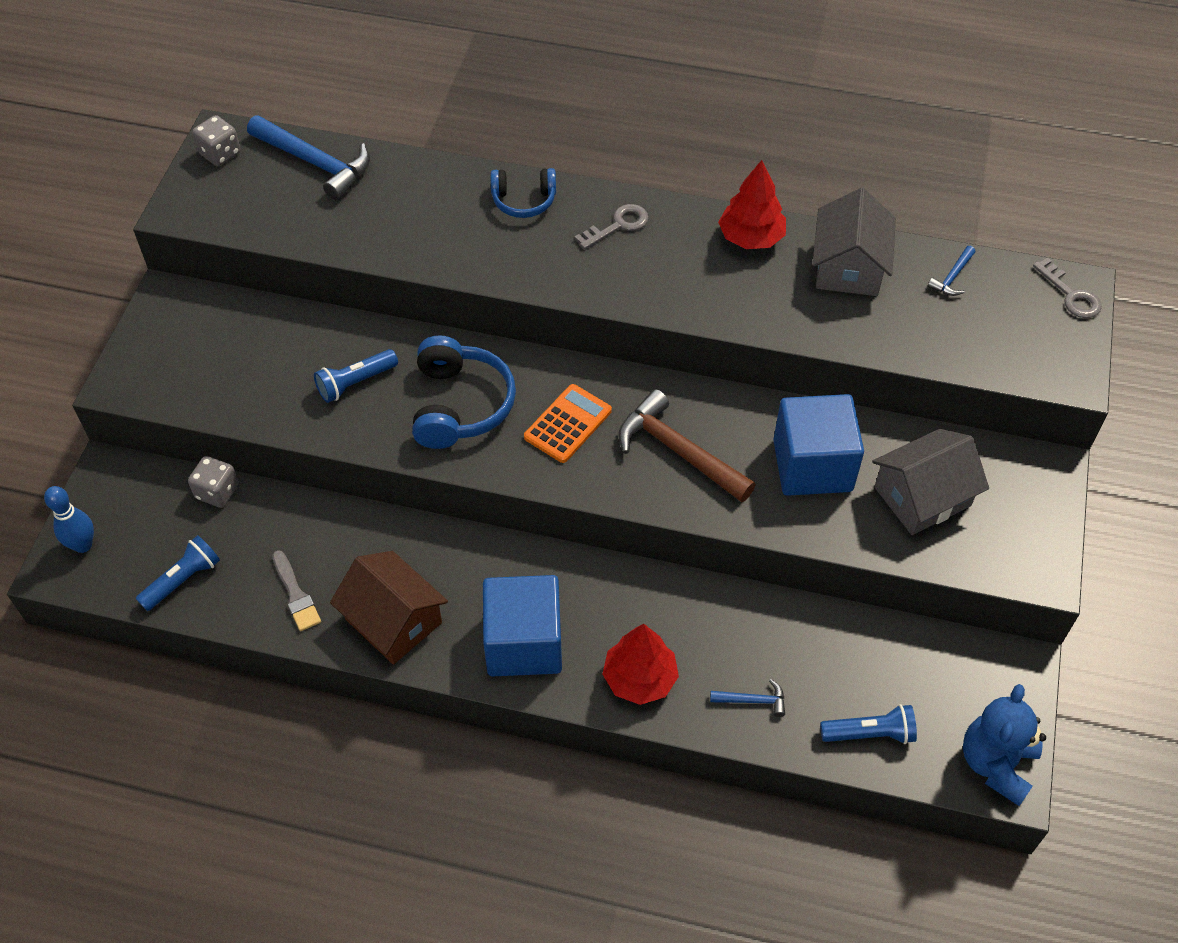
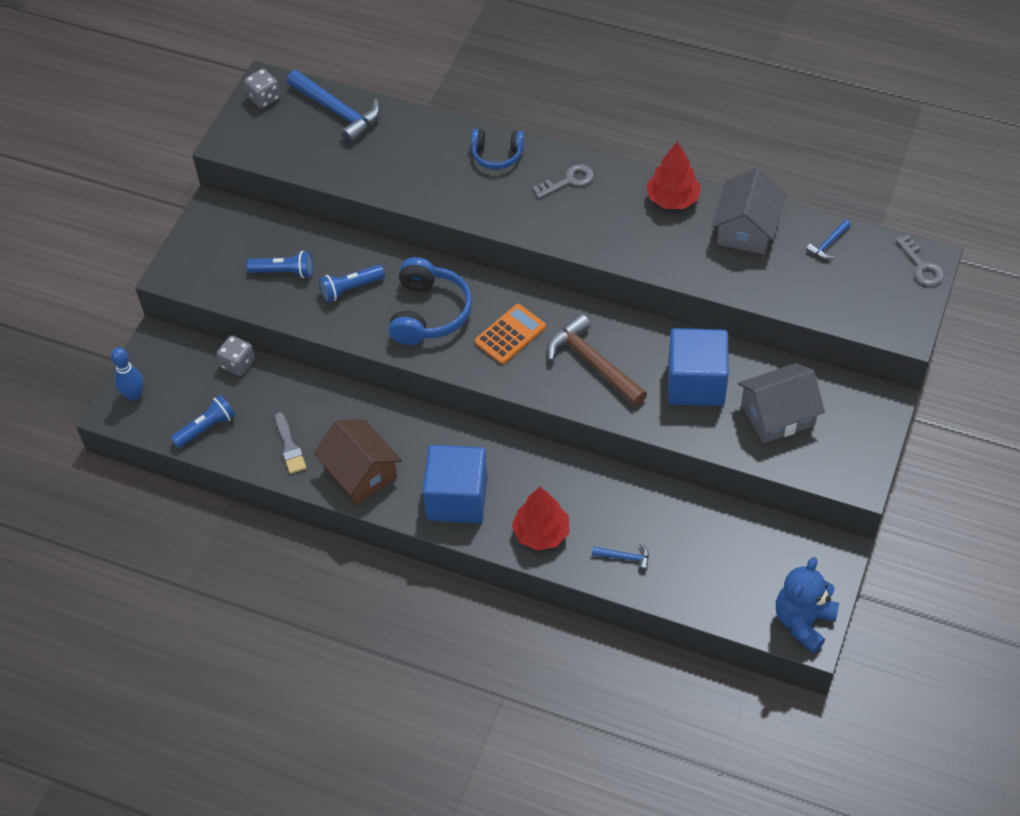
camera: 10 degrees right, 0 degrees up
blue flashlight [820,704,917,744] -> blue flashlight moved to [247,251,313,278]

